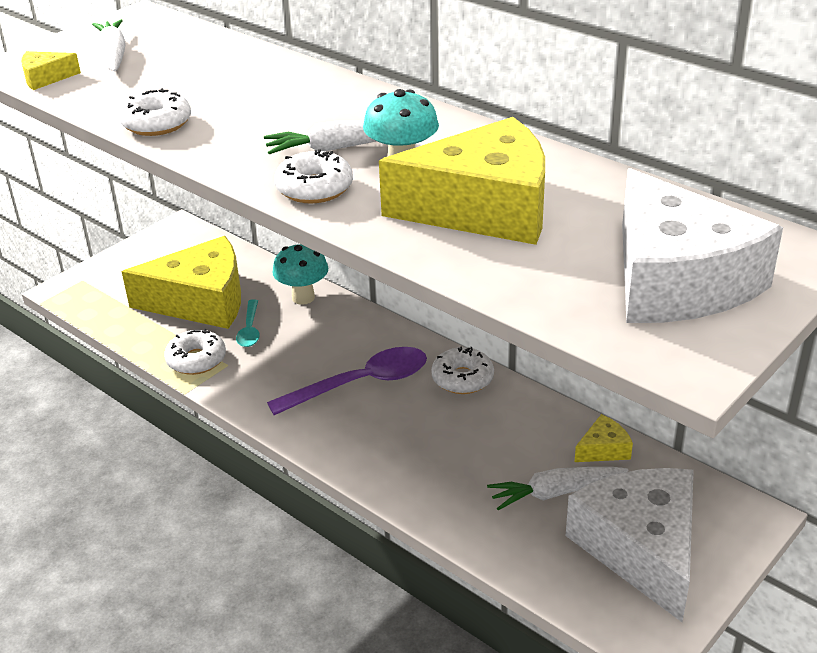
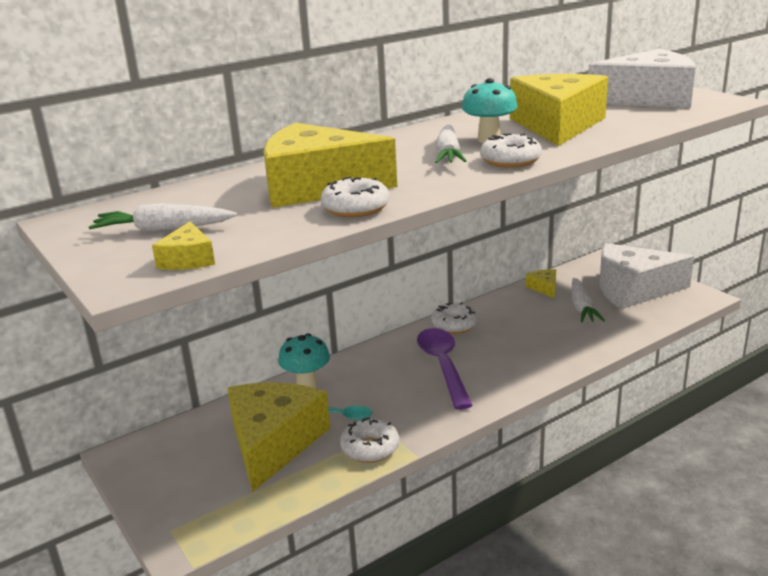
camera: 75 degrees left, 10 degrees down
none -> yellow cheese [263,123,397,208]

